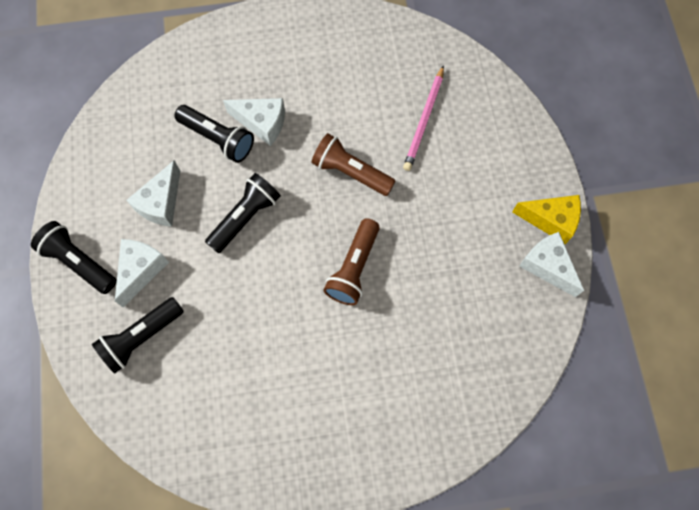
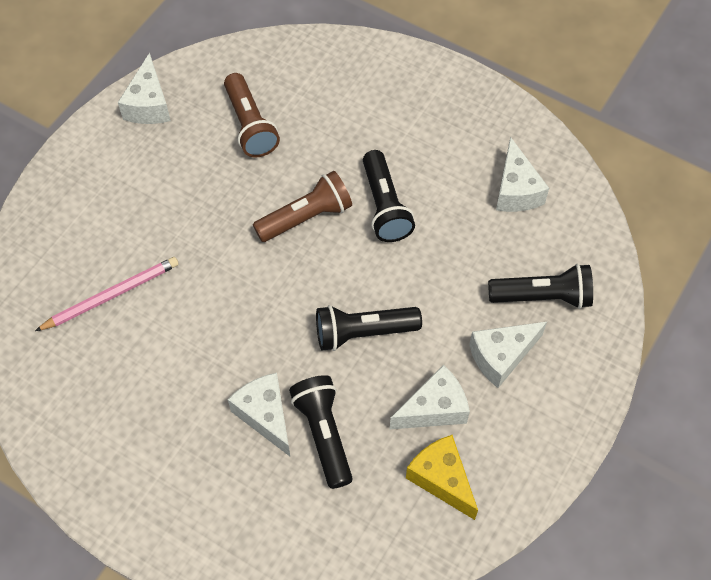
camera: 140 degrees left, 10 degrees down
black flashlight [31,221,117,294] -> black flashlight moved to [363,150,415,242]
brown flashlight [312,133,396,196] -> brown flashlight moved to [224,73,280,158]
yellow cheese [512,195,581,244] -> yellow cheese moved to [406,435,478,520]
none -> white cheese [496,137,549,212]

